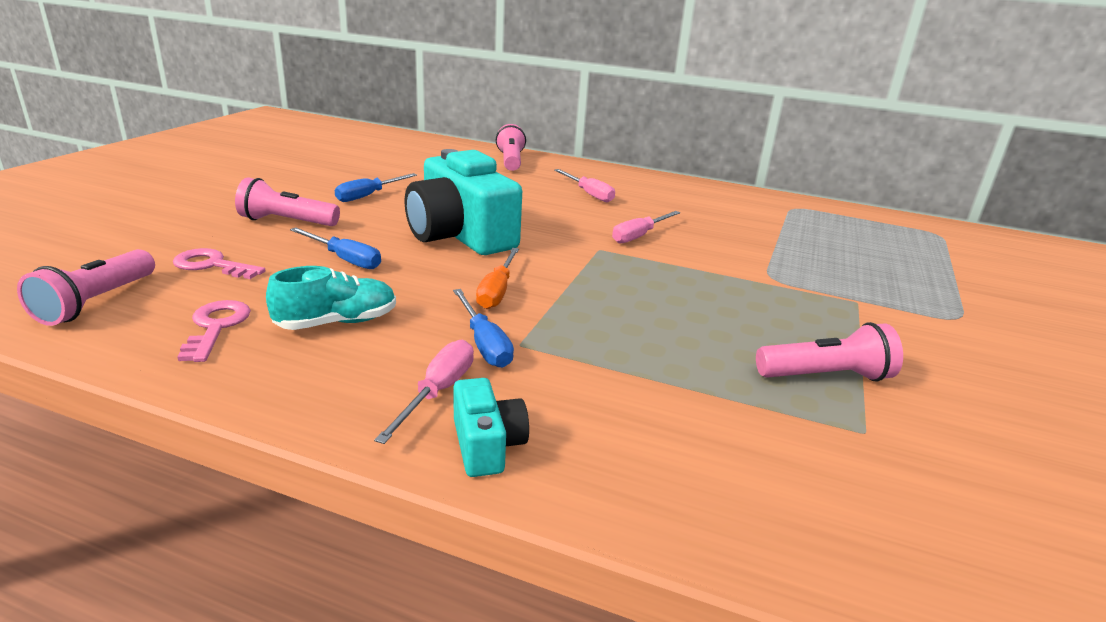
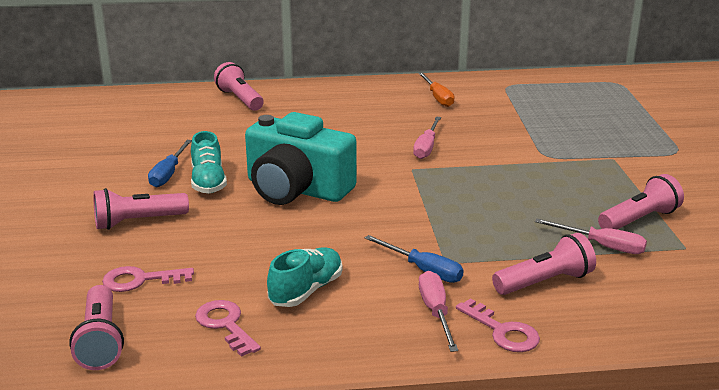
camera: 25 degrees left, 0 degrees up
blue screwdriver [290,227,381,269] -> none
turquoise camera [453,378,529,477] -> pink key [456,298,540,352]
orange screwdriver [476,248,519,309] -> orange screwdriver moved to [418,72,455,107]
pink screwdriver [555,169,615,202] -> pink screwdriver moved to [535,219,647,254]
none -> turquoise shoe [191,131,227,193]
none -> pink flashlight [492,233,596,295]

